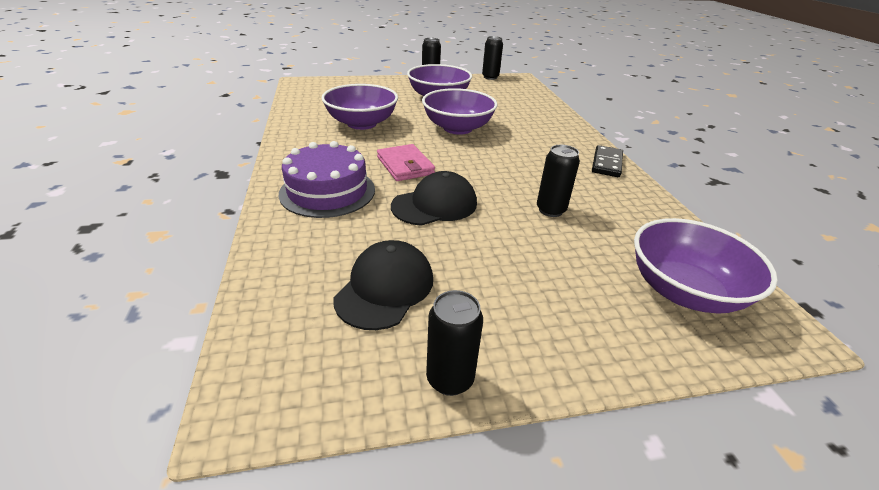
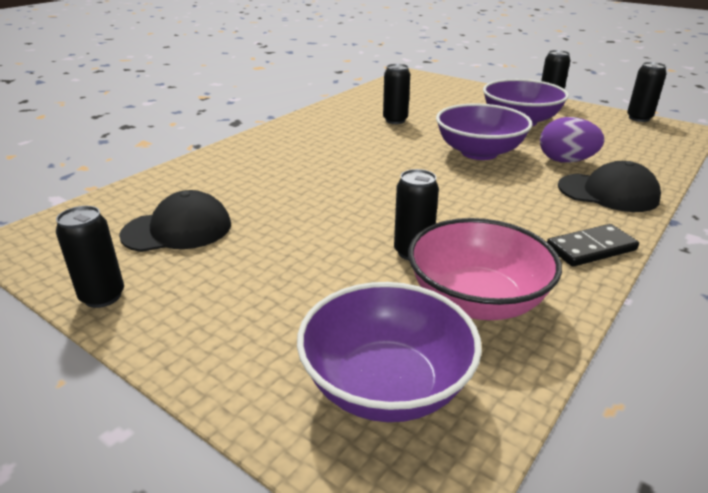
camera: 50 degrees right, 5 degrees down
purple cake [279,141,375,218] -> none
purple bowl [321,84,398,130] -> black can [383,64,410,124]
pink wallet [377,144,435,181] -> none
black cap [391,171,477,226] -> black cap moved to [558,161,661,212]
none -> pink bowl [408,218,562,320]
none -> purple egg [540,117,605,163]

